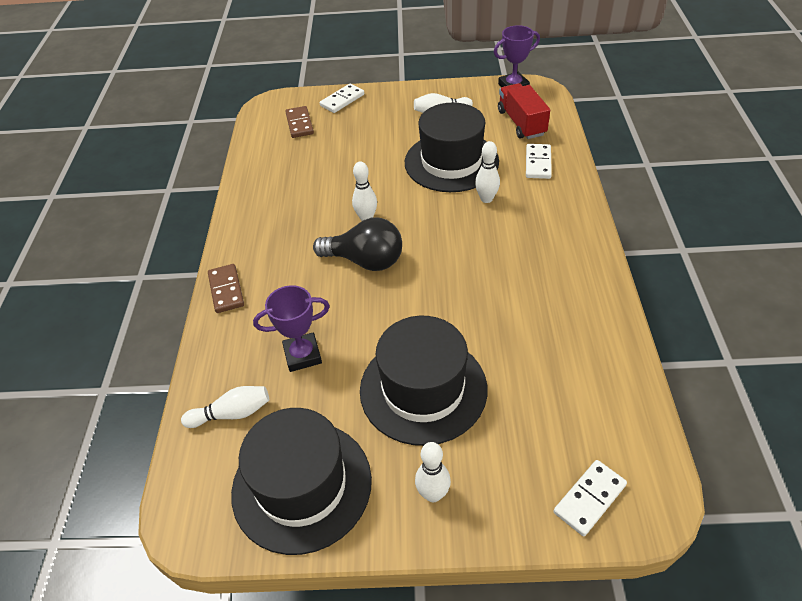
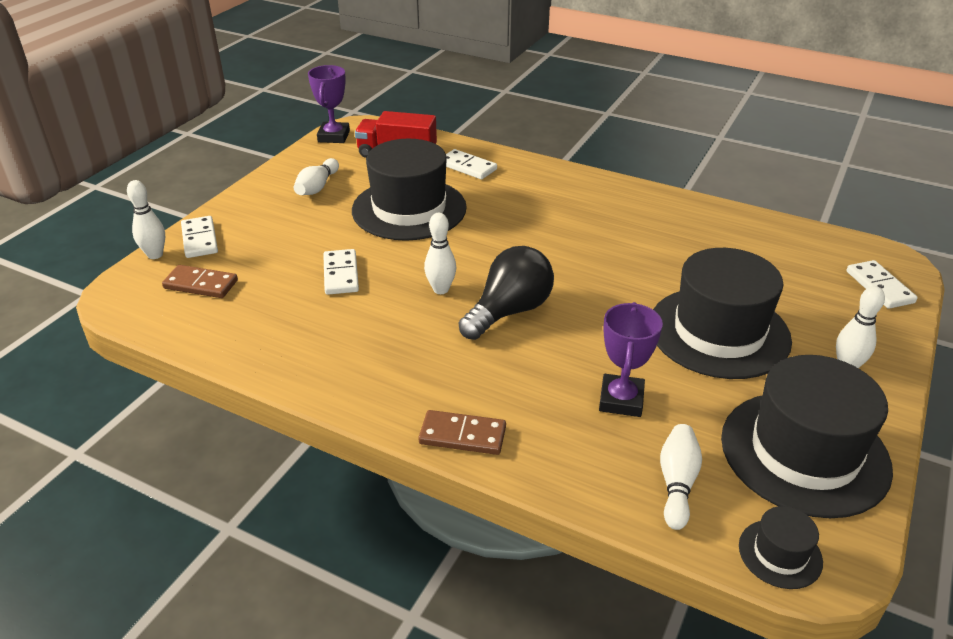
camera: 65 degrees left, 10 degrees down
white bowling pin [475,141,500,203] -> white bowling pin moved to [127,180,165,259]
none -> white domino [323,249,359,295]
none -> black hat [739,506,823,589]

